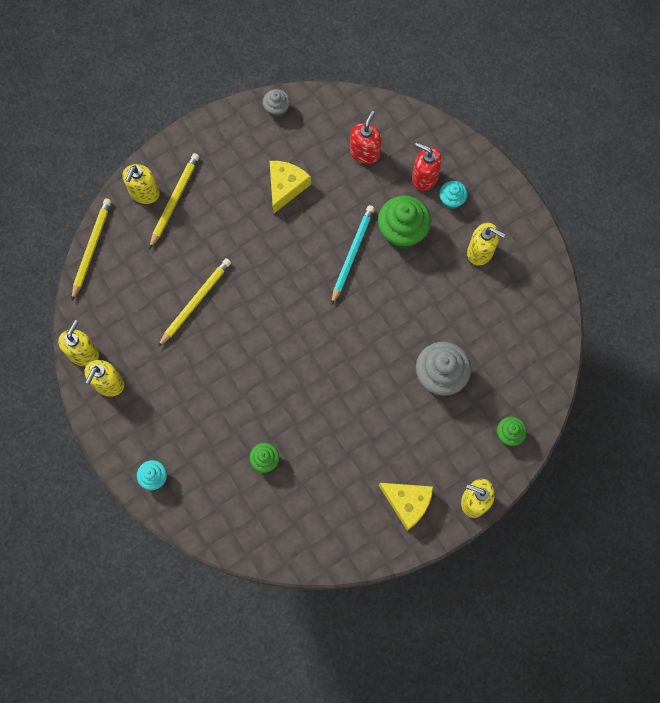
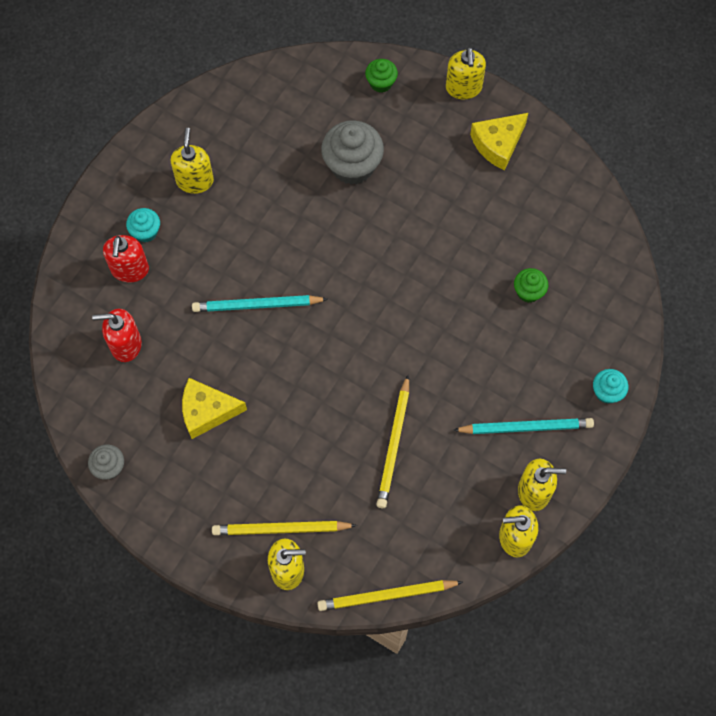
camera: 115 degrees left, 5 degrees down
yellow pencil [158,258,231,347] -> yellow pencil turned 90 degrees counterclockwise [376,375,409,508]
green cupcake [378,195,431,249] -> none
yellow cheese [379,483,433,531] -> yellow cheese turned 135 degrees counterclockwise [470,113,528,170]
none -> turquoise pencil [453,418,594,434]

